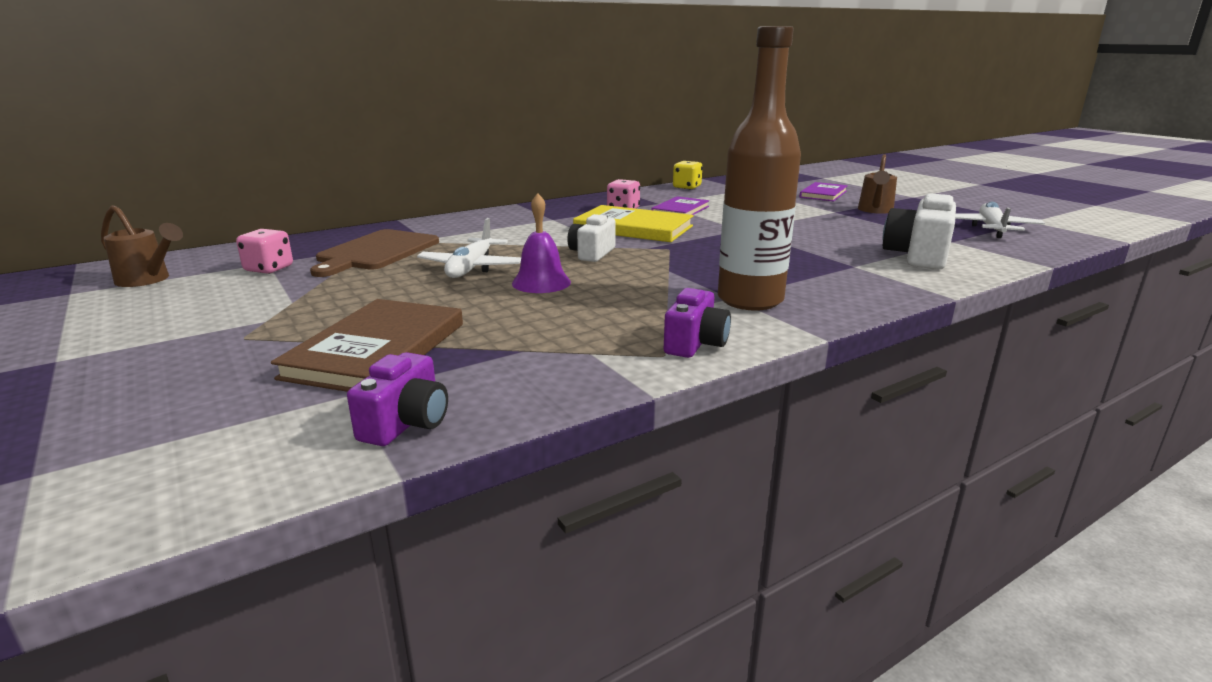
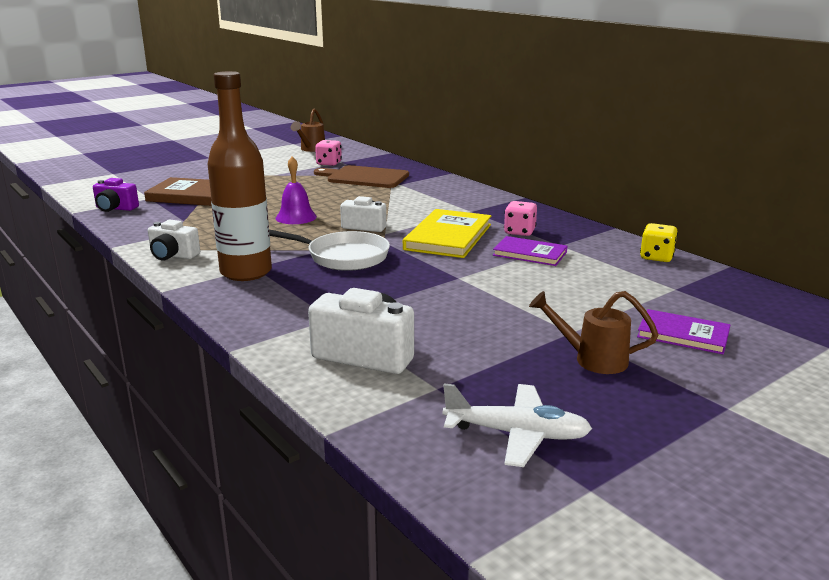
camera: 85 degrees right, 0 degrees up
white plane [417,218,521,278] -> none
purple camera [664,288,731,358] -> white camera [148,220,200,260]
none -> white pan [269,230,390,271]

